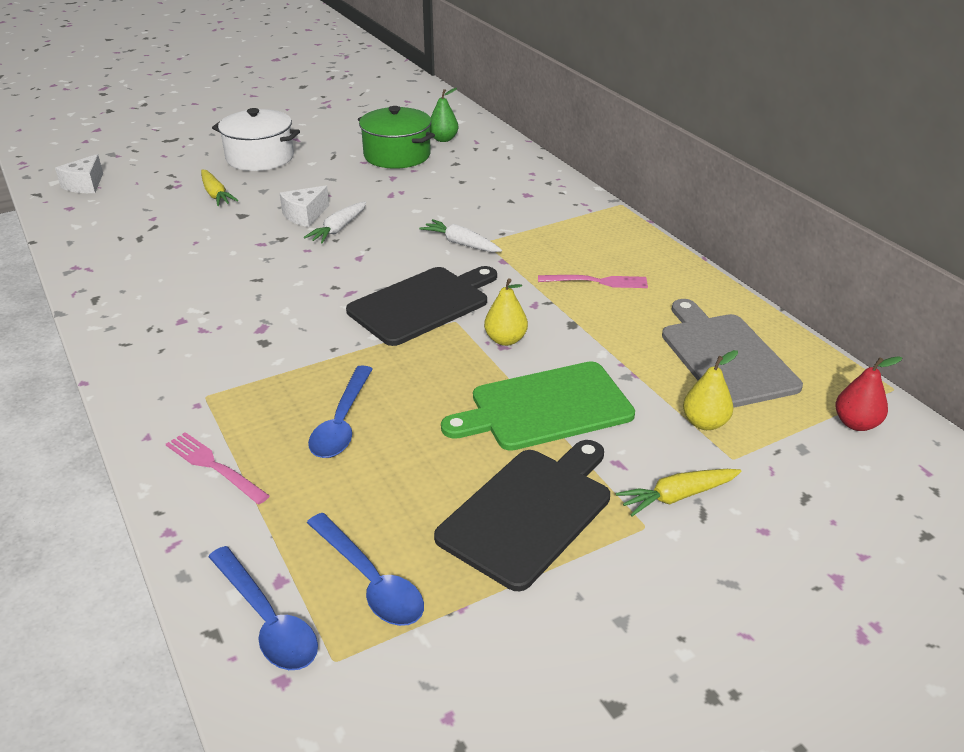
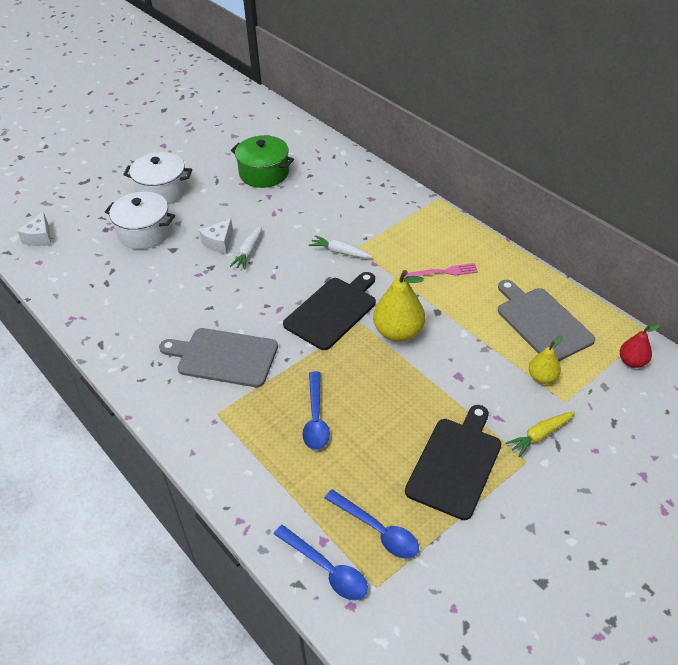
camera: 10 degrees left, 10 degrees up
pink fork [166,432,270,504] -> none
yellow carrot [201,170,239,206] -> white pot [105,192,175,249]
green pear [430,88,458,142] -> none
green cutting board [441,361,635,451] -> none
yellow pear [484,278,528,346] -> yellow pear [373,270,425,342], size x1.75
none -> grey cutting board [159,328,278,387]

